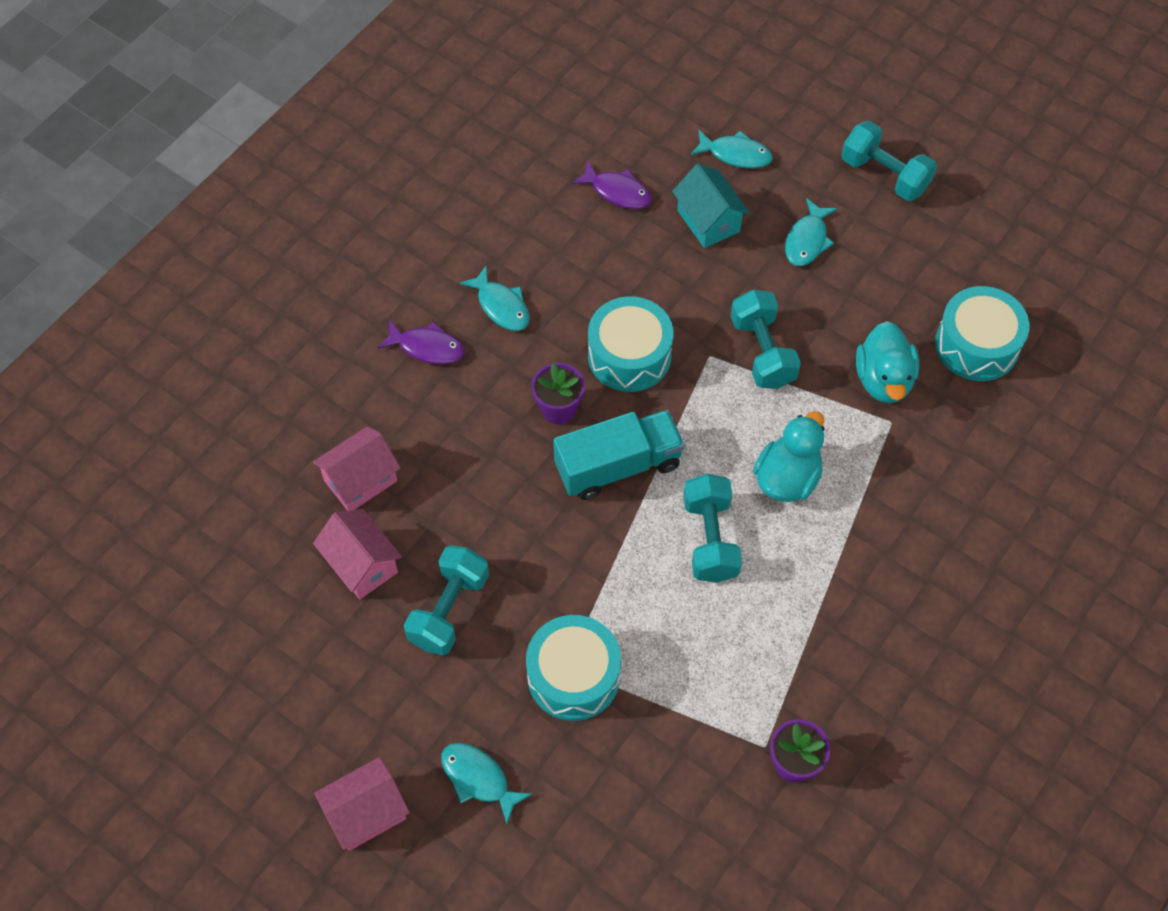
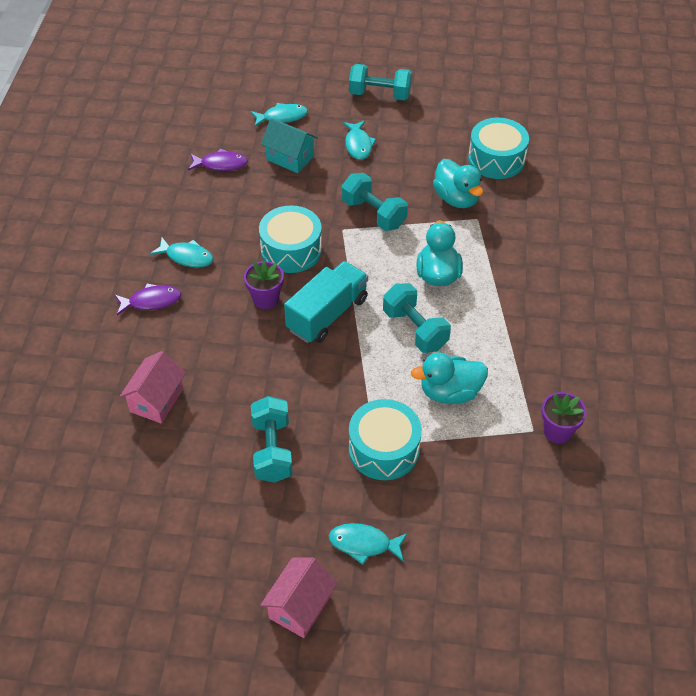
camera: 30 degrees left, 10 degrees down
pink house [313,509,402,599] -> none
none -> turquoise duck [411,353,488,404]

